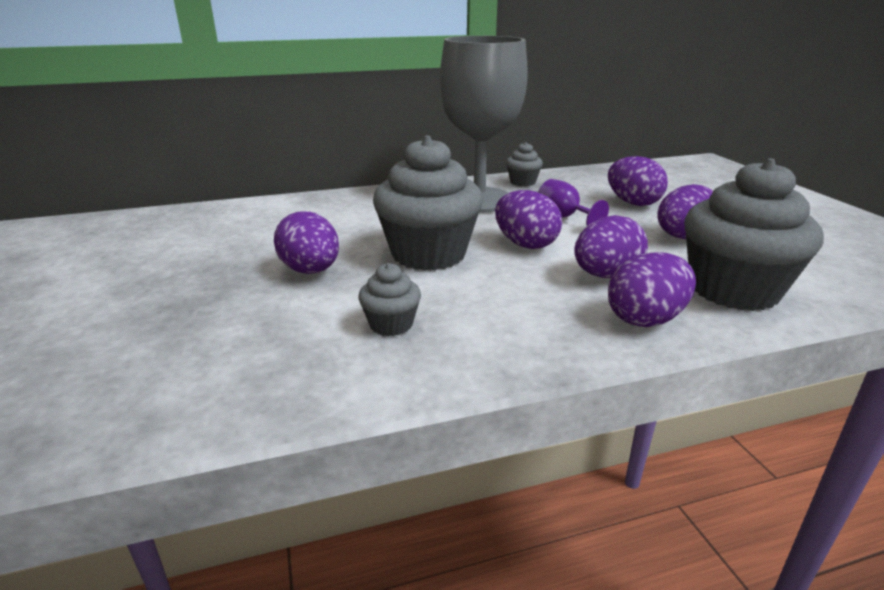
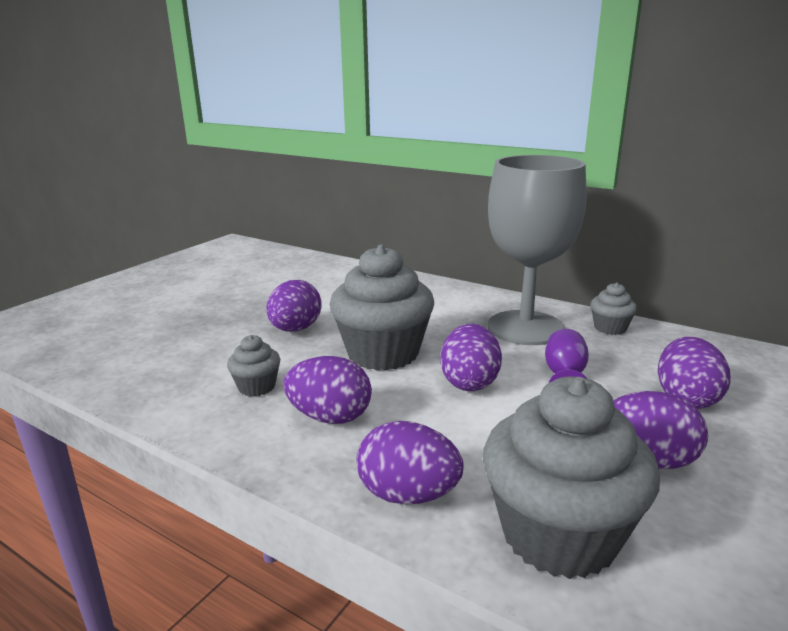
camera: 50 degrees right, 5 degrees down
purple egg [574,215,648,278] -> purple egg moved to [283,356,372,424]

